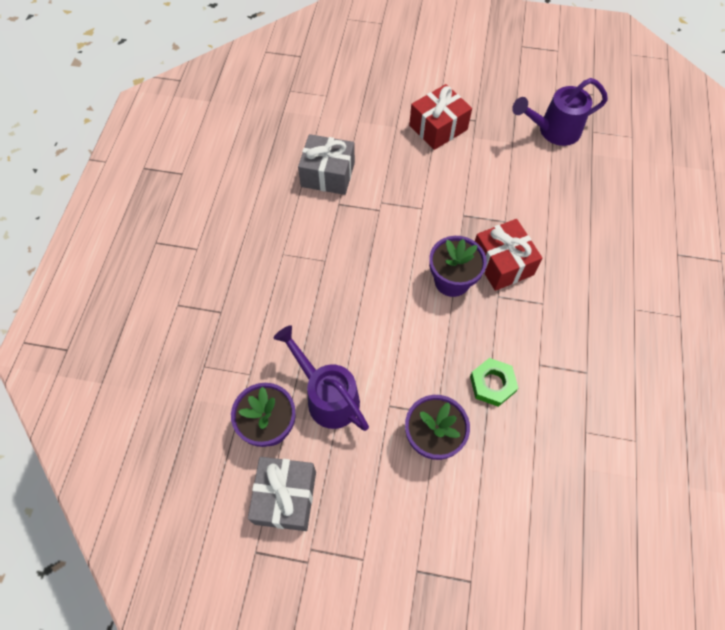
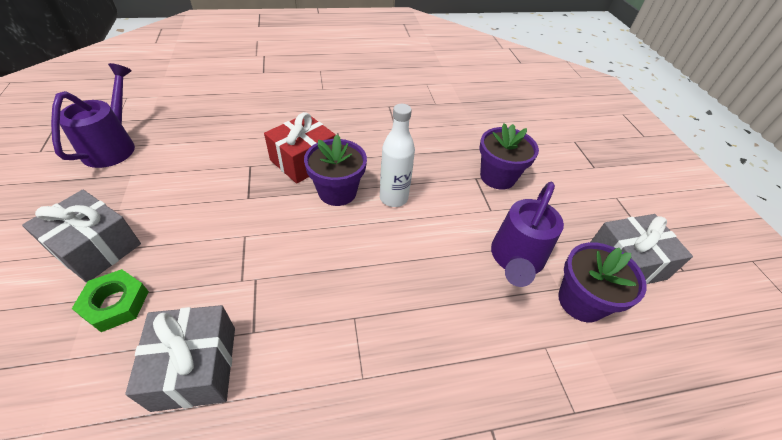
camera: 115 degrees left, 15 degrees down
red gift [409,84,472,150] -> grey gift [22,190,141,283]
green nut [470,358,518,407] -> green nut moved to [72,269,149,332]
purple watering can [512,78,608,146] -> purple watering can turned 135 degrees counterclockwise [51,63,135,168]
none -> white bottle [380,104,415,207]

